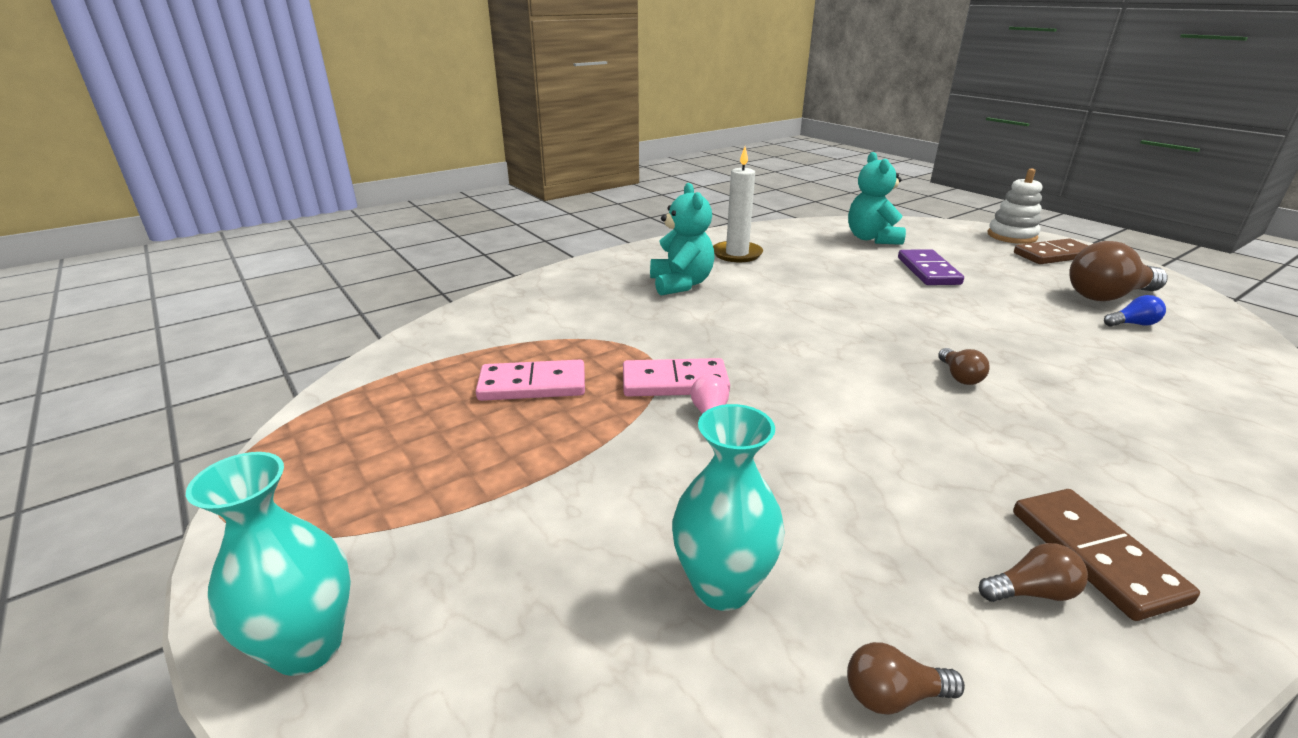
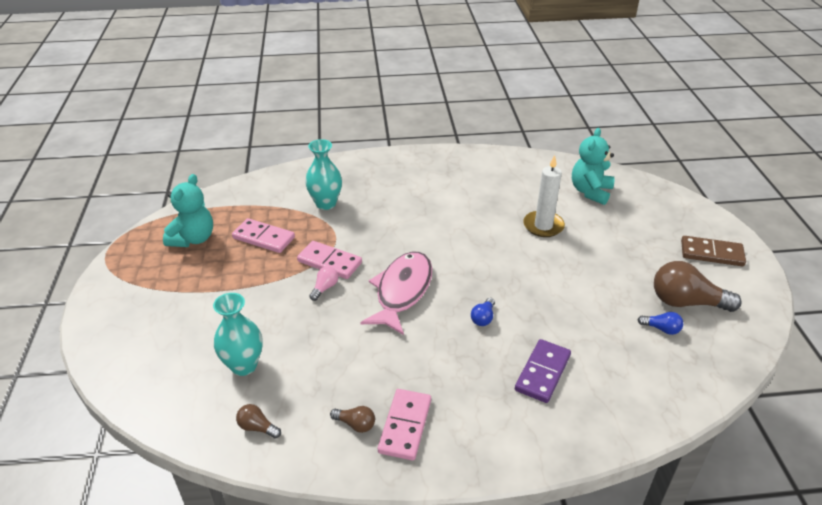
camera: 30 degrees right, 10 degrees up
turquoise vase [186,452,351,676] -> turquoise vase moved to [305,139,342,210]
turquoise teddy bear [650,183,715,296] -> turquoise teddy bear moved to [163,174,213,247]
white candle [713,147,763,262] -> white candle moved to [523,155,565,237]
purple domino [898,249,964,285] -> purple domino moved to [515,339,571,403]
brown light bulb [938,348,990,385] -> blue light bulb [471,298,495,326]
white stacking toy [987,168,1042,244] -> none
brown domino [1013,489,1200,621] -> pink domino [378,389,431,461]
none -> pink fish [360,252,432,335]

